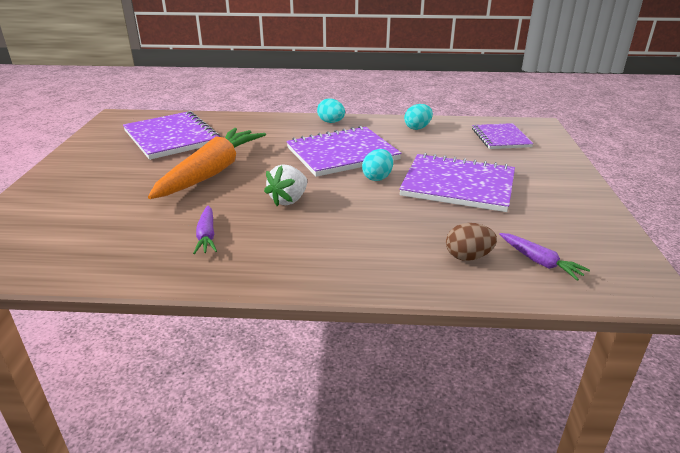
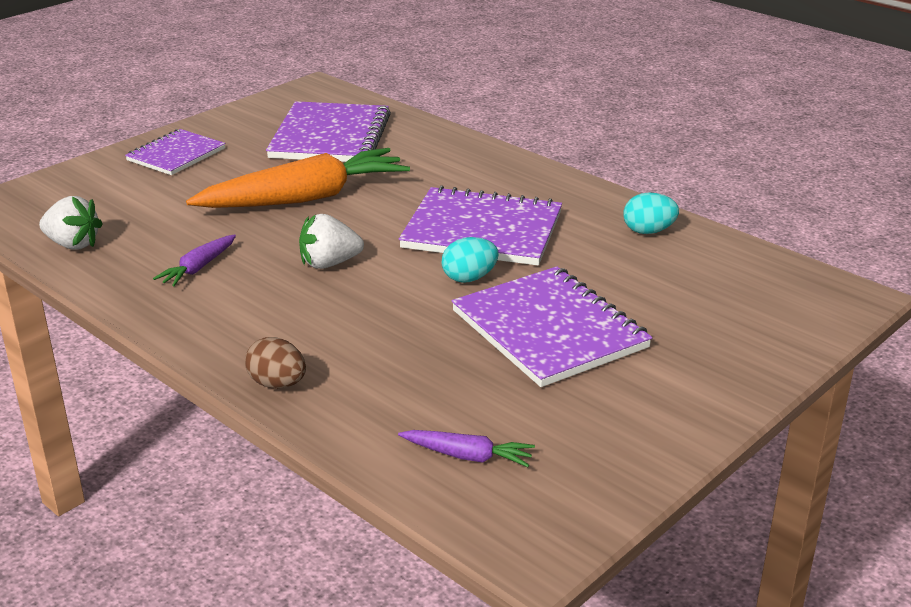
camera: 40 degrees right, 0 degrees up
turquoise egg [317,98,345,123] -> none
brown egg [446,223,497,261] -> brown egg moved to [245,337,306,389]
purple notebook [472,123,534,149] -> purple notebook moved to [125,129,225,175]
purple carrot [499,233,590,281] -> purple carrot turned 75 degrees counterclockwise [398,430,535,467]
none -> white strawberry [39,196,103,249]

